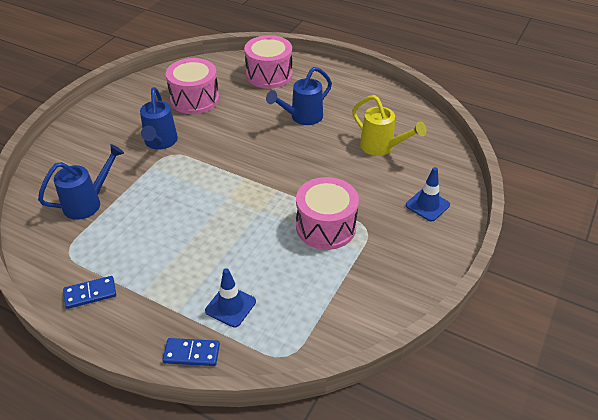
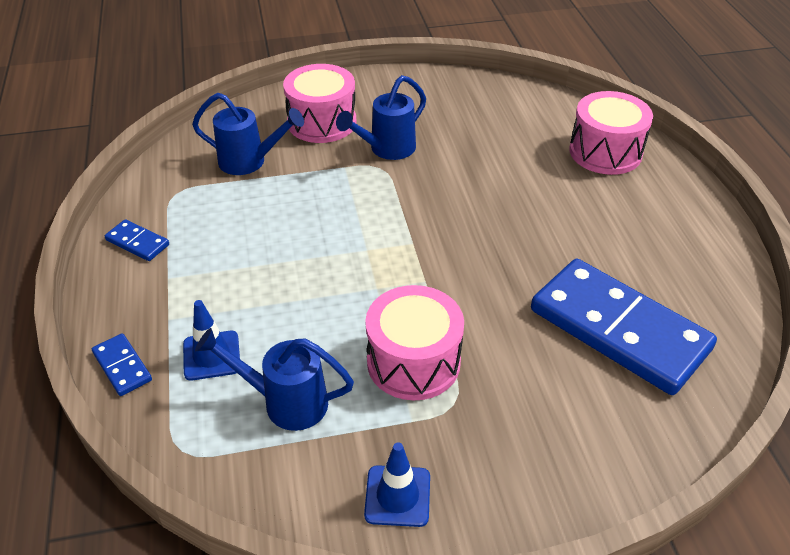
camera: 50 degrees right, 0 degrees up
pink drum [166,58,219,114] -> pink drum moved to [283,64,356,143]
blue watering can [266,67,332,125] -> blue watering can moved to [195,328,354,431]
yellow watering can [352,95,427,156] -> blue domino [531,259,717,395]
blue traffic cone [406,167,450,222] -> blue traffic cone moved to [364,442,430,527]

